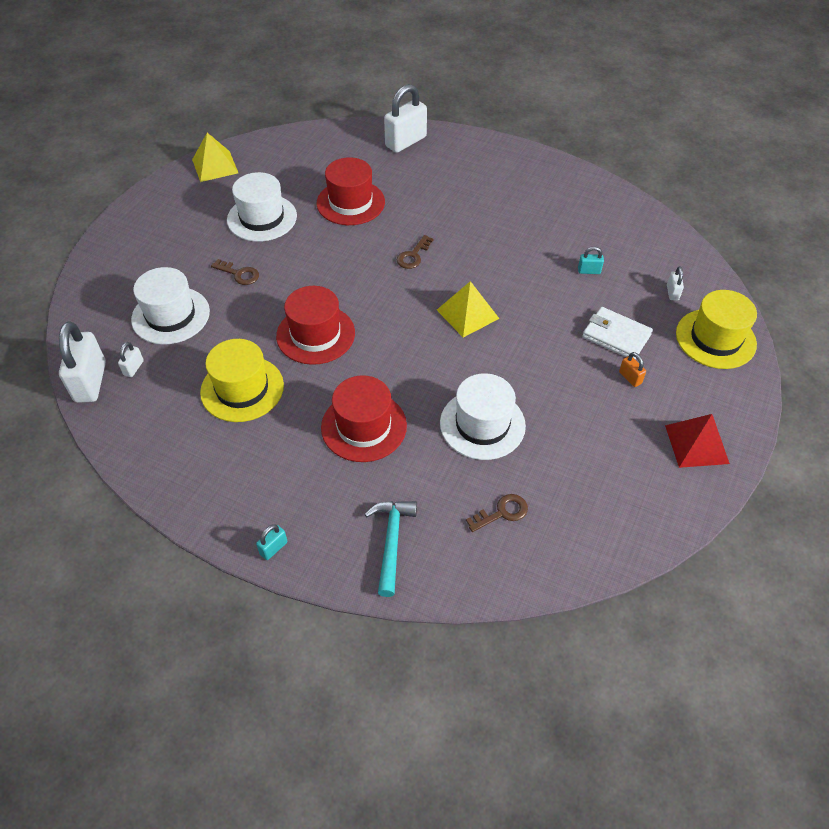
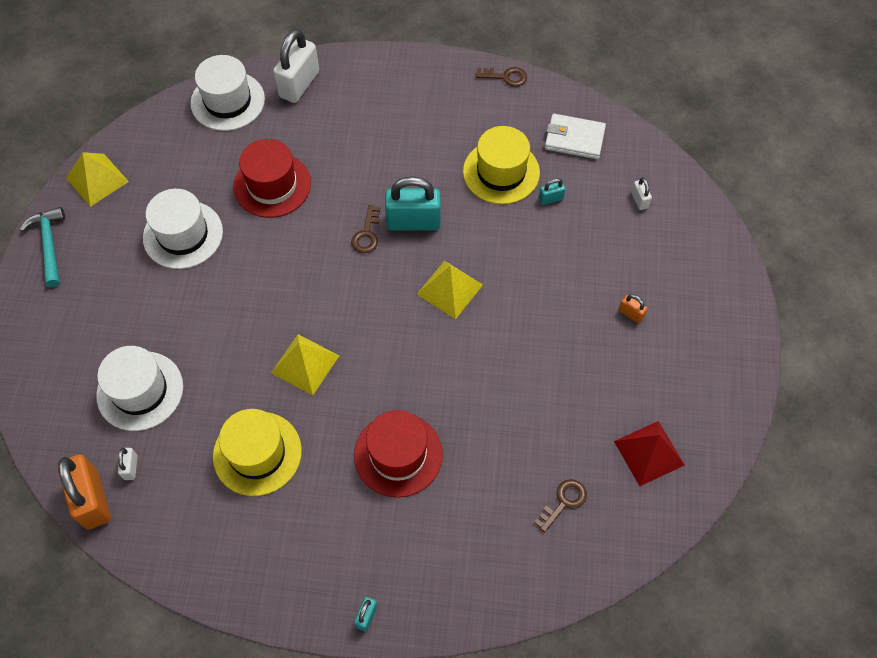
camera: 20 degrees left, 10 degrees up
white padlock [59,321,106,403] -> orange padlock [57,454,111,529]
brown key [211,259,259,285] -> brown key moved to [475,67,527,87]
red hat [276,286,355,365] -> yellow pyramid [271,334,339,395]
turquoise hammer [365,501,417,597] -> turquoise hammer moved to [20,207,65,287]
white hat [440,373,526,460] -> white hat moved to [190,55,265,131]
white wallet [582,307,653,359] -> white wallet moved to [545,114,606,159]
red pyramid [665,414,730,468] -> red pyramid moved to [614,421,685,486]
yellow hat [676,290,757,369] -> yellow hat moved to [463,126,540,204]
none -> turquoise padlock [385,176,441,231]

